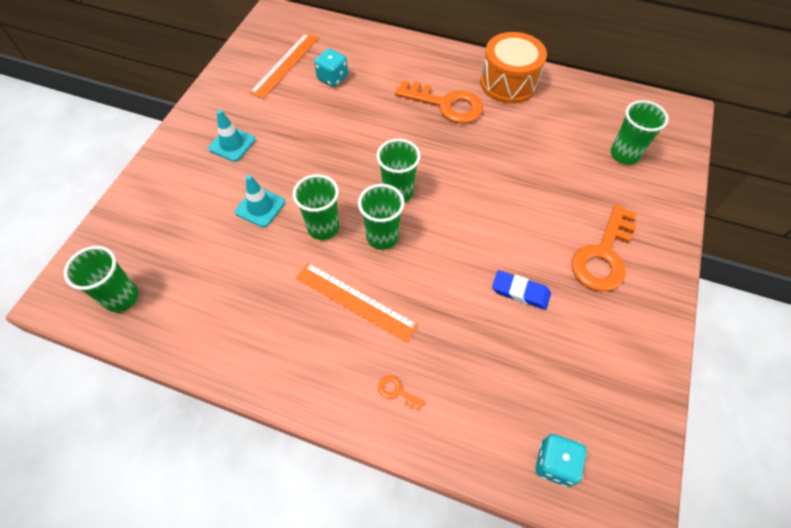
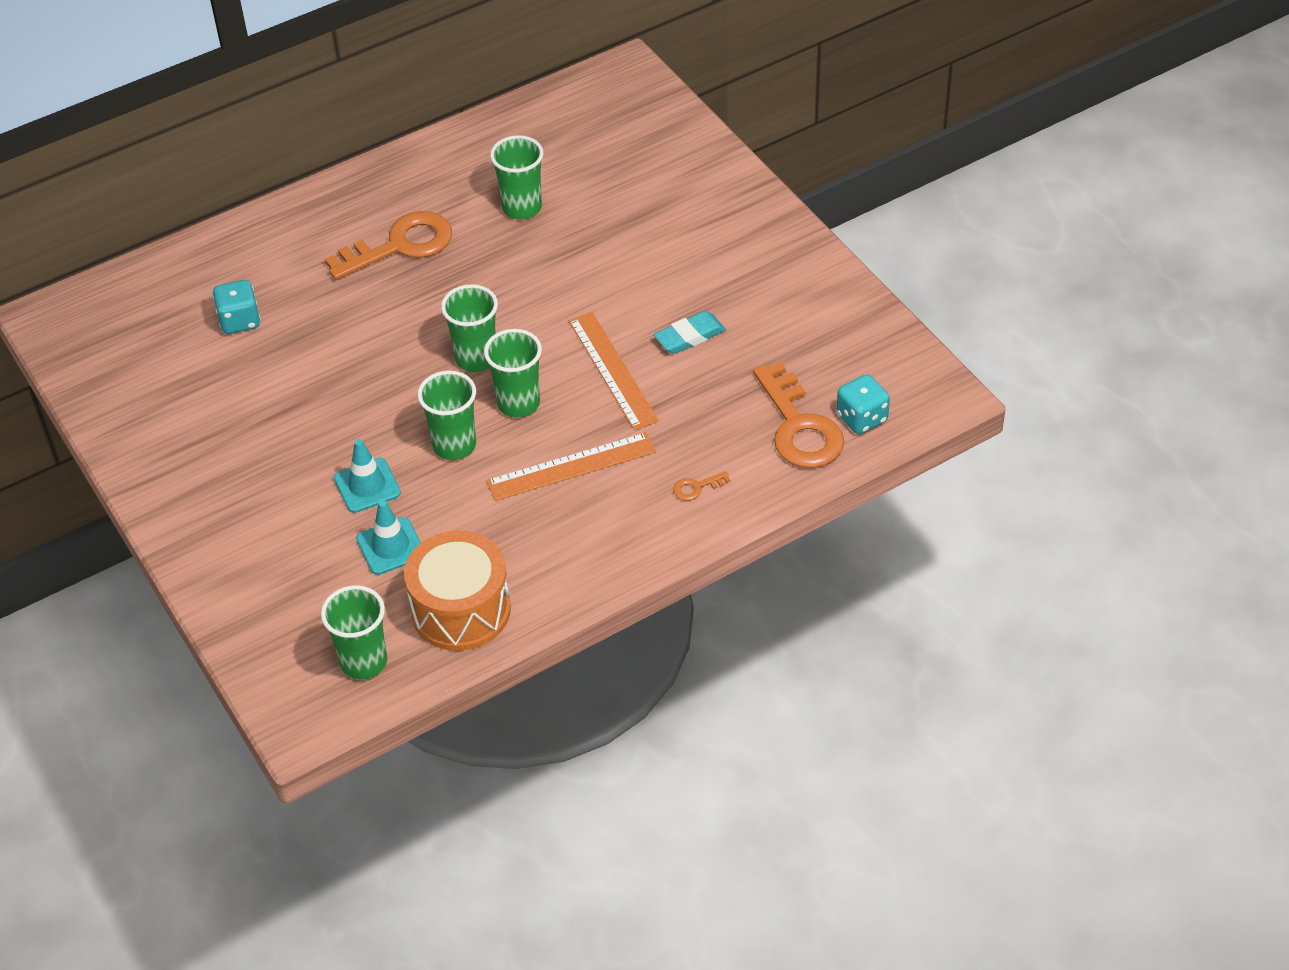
camera: 50 degrees left, 10 degrees down
turquoise traffic cone [208,110,256,162] -> turquoise traffic cone moved to [356,500,421,575]
orange ruler [249,33,319,99] -> orange ruler moved to [569,312,659,430]
orange drum [480,32,547,104] -> orange drum moved to [404,530,511,651]
blue eraser [492,270,551,310] -> turquoise eraser [654,311,726,354]
orange key [572,204,636,291] -> orange key moved to [753,362,844,468]
green cup [611,100,669,164] -> green cup moved to [490,135,544,220]

